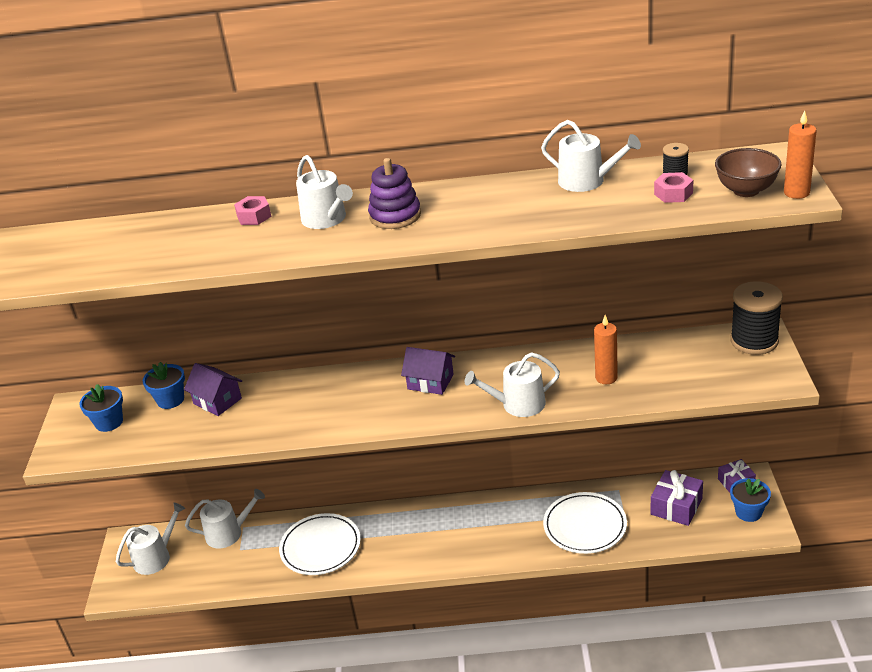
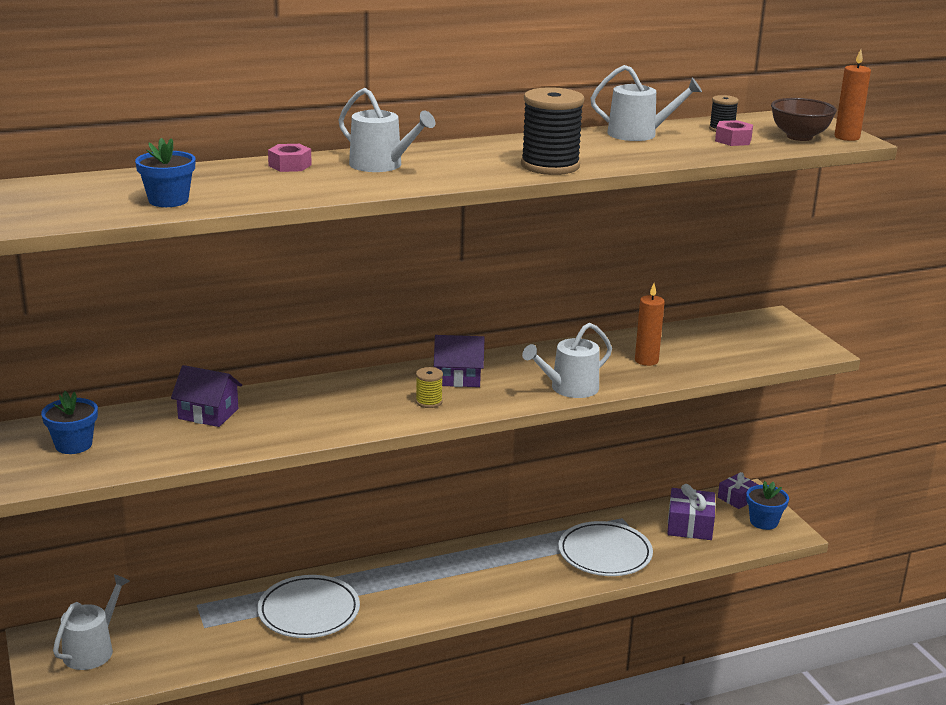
camera: 25 degrees left, 10 degrees down
blue flower pot [143,362,185,409] -> blue flower pot moved to [135,138,196,207]
white watering can [185,489,265,548] -> none
purple stacking toy [368,158,421,229] -> none
black spool [731,281,783,355] -> black spool moved to [521,87,584,175]
none -> yellow spool [416,367,443,408]

